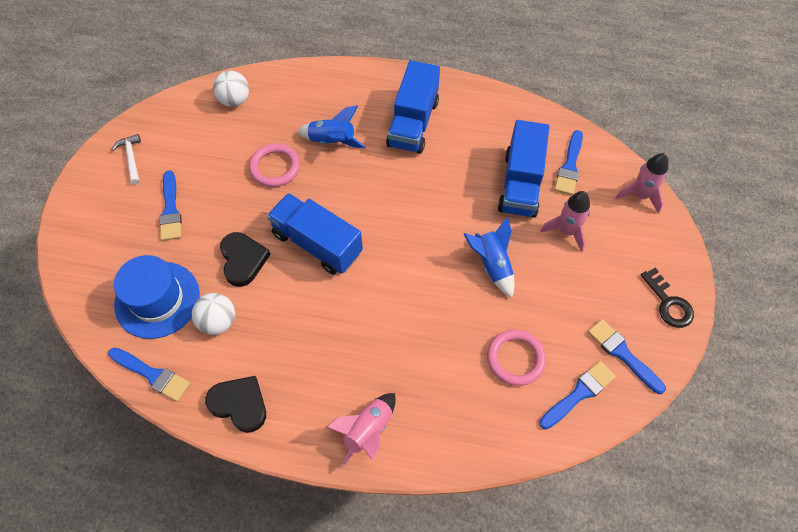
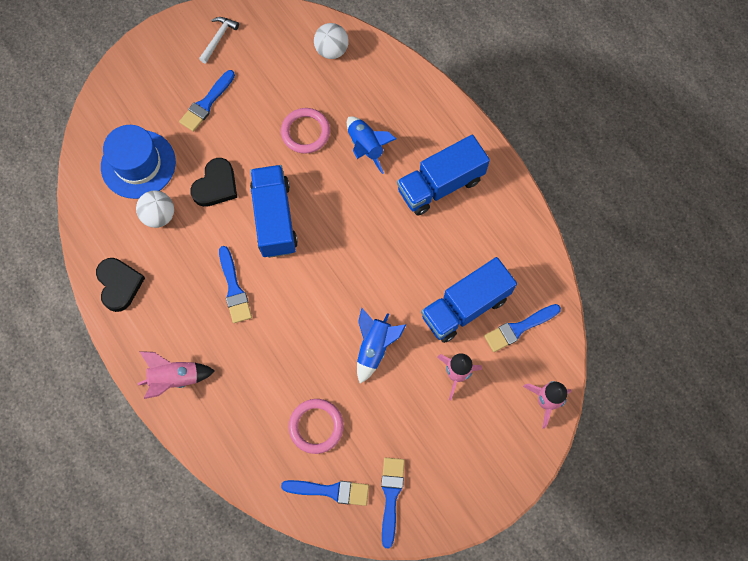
camera: 45 degrees right, 10 degrees up
blue brush [108,347,190,402] -> blue brush moved to [219,246,252,323]
black key [641,268,694,328] -> none

